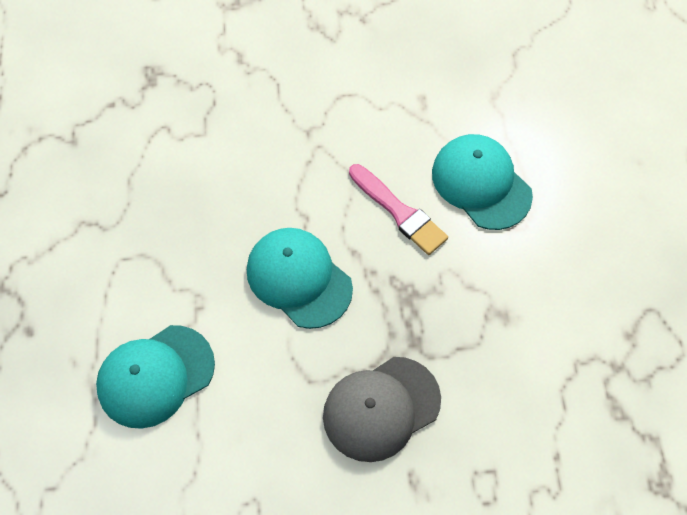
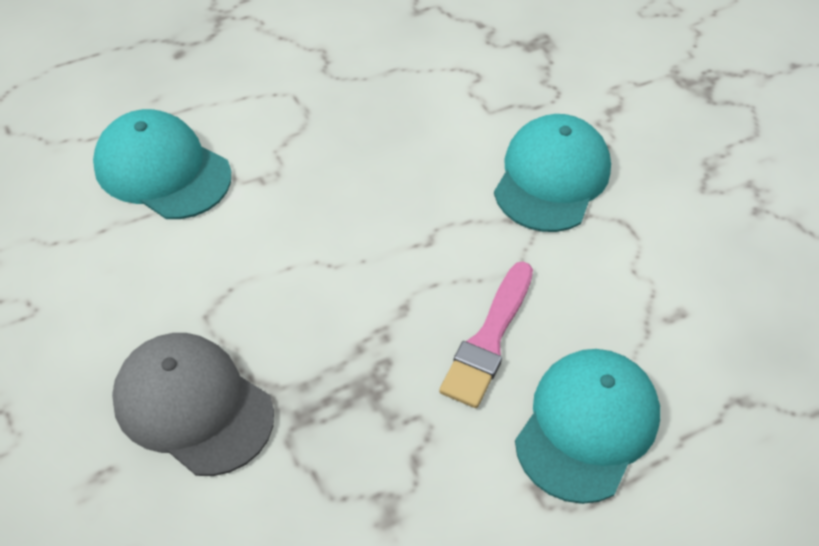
camera: 65 degrees right, 10 degrees down
turquoise cap [247,228,353,329] -> turquoise cap moved to [494,114,611,232]

